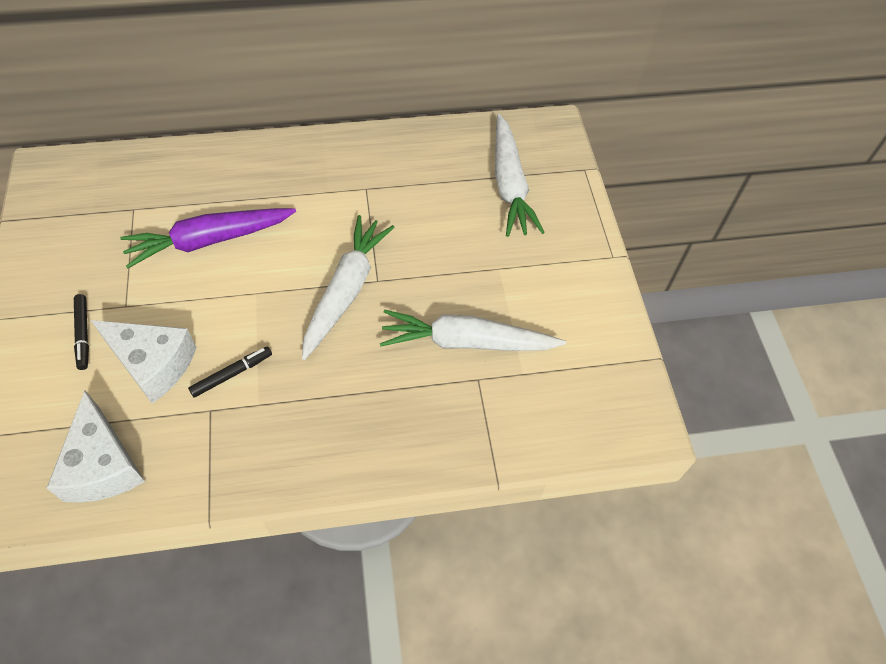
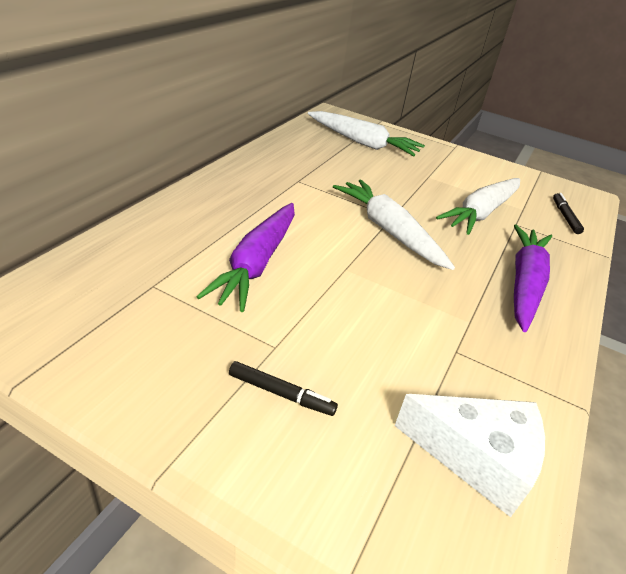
camera: 55 degrees left, 20 degrees down
white cheese [91,320,197,404] -> none
black marker [188,346,272,398] -> black marker moved to [553,193,584,234]
none -> purple carrot [514,225,552,332]

